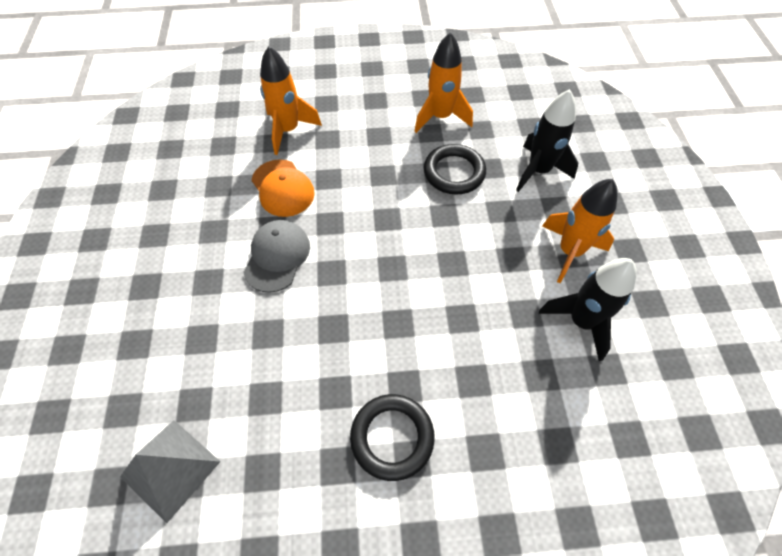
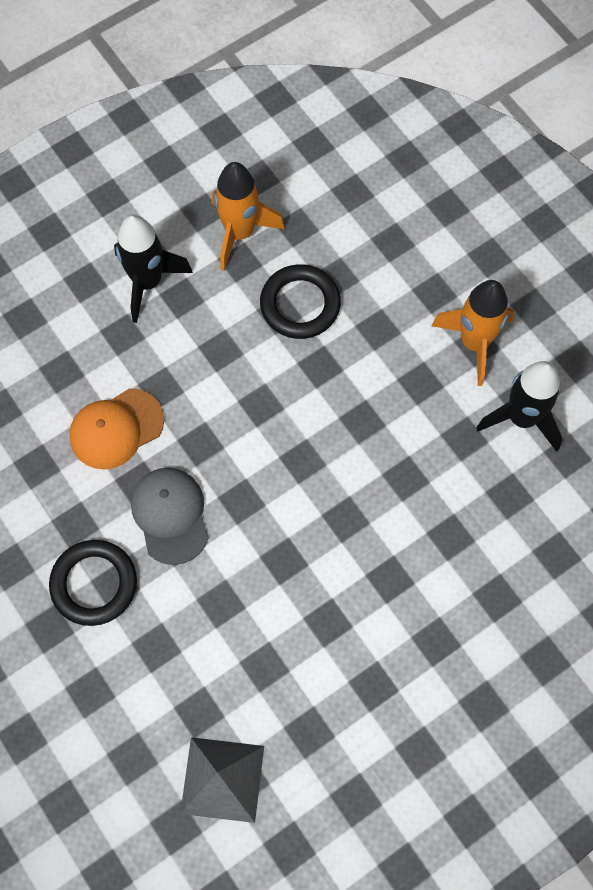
camera: 30 degrees left, 10 degrees up
orange cap [252,159,315,217] -> orange cap turned 120 degrees clockwise [69,388,164,469]
orange rocket [260,46,322,155] -> none
black ring [350,394,435,481] -> black ring moved to [49,540,137,626]
black rocket [516,89,578,192] -> black rocket moved to [114,215,193,323]

